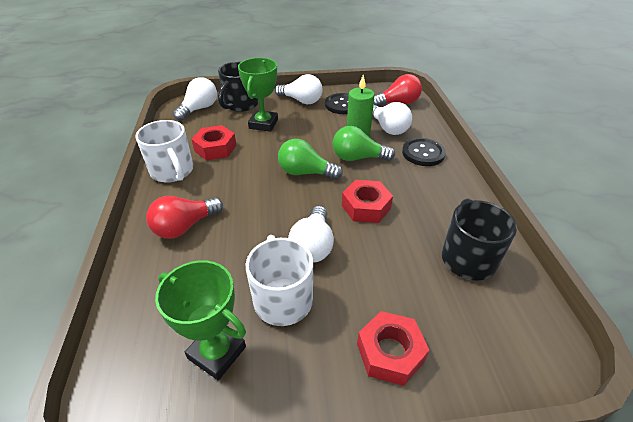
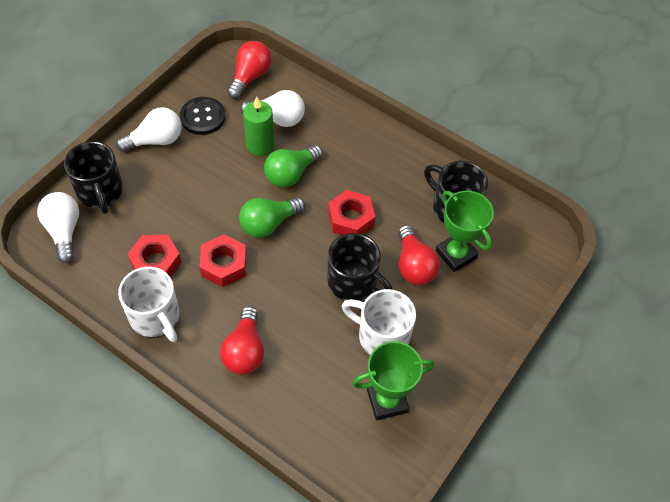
camera: 50 degrees left, 15 degrees up
white mug [135,120,193,183] -> white mug turned 45 degrees clockwise [118,267,180,342]
green trophy [238,58,278,132] -> green trophy moved to [436,191,494,272]
white light bulb [288,206,334,263] -> black mug [327,233,393,301]
red nut [357,311,430,386] -> red nut moved to [199,234,247,287]
black button [402,138,446,166] -> none
none -> red light bulb [398,225,440,285]

